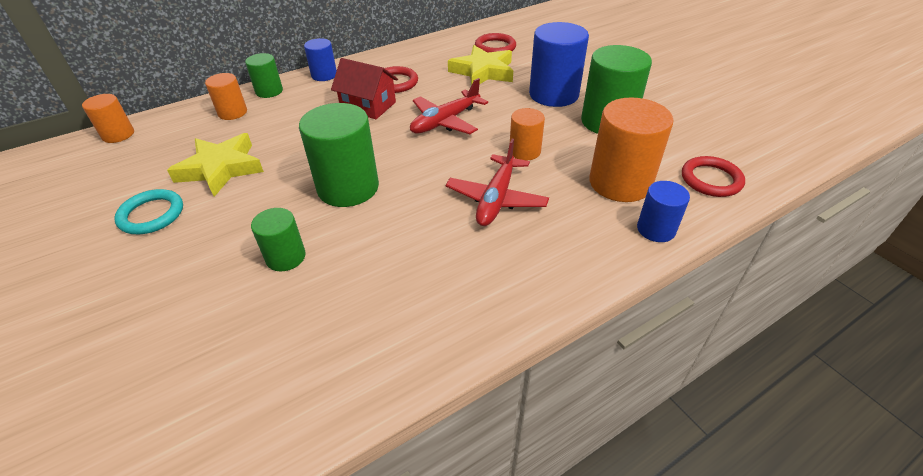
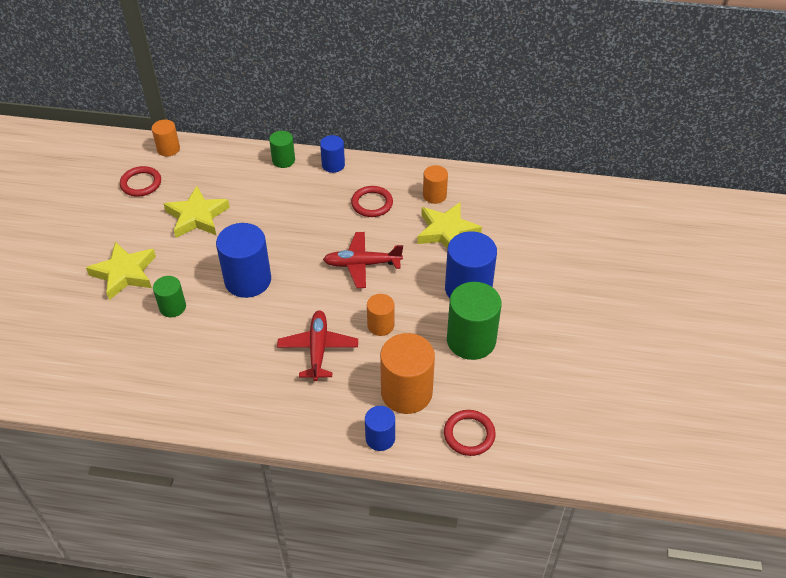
camera: 40 degrees right, 5 degrees up
turquoise ring [114,189,183,234] -> none
orange cylinder [205,73,247,120] -> orange cylinder moved to [423,165,448,204]
green cylinder [299,103,379,207] -> blue cylinder [216,223,271,298]
red house [331,58,398,119] -> none
red plane [446,139,549,226] -> red plane turned 120 degrees clockwise [277,310,358,381]
red ring [475,33,516,53] -> red ring moved to [120,166,161,196]
none -> yellow star [86,242,156,300]

